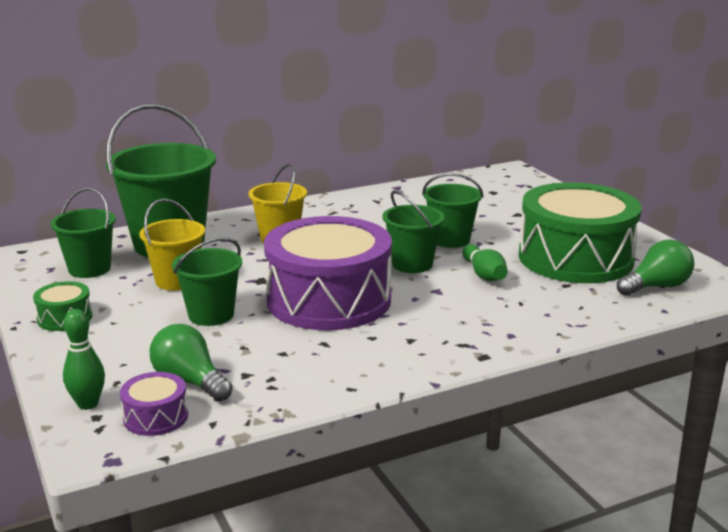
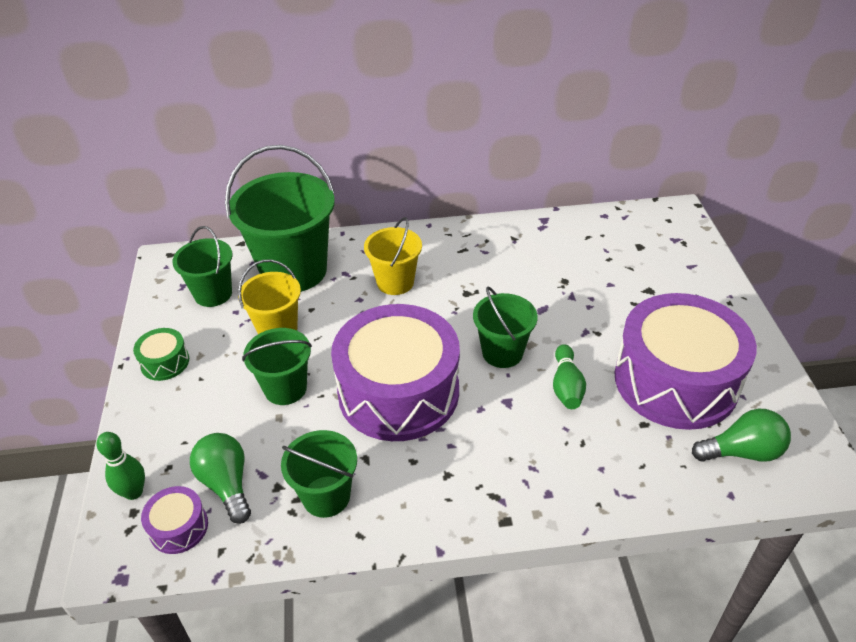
camera: 20 degrees right, 20 degrees up
green bucket [422,173,483,248] -> green bucket moved to [281,430,357,518]
green drum [519,182,642,283] -> purple drum [615,293,757,430]

